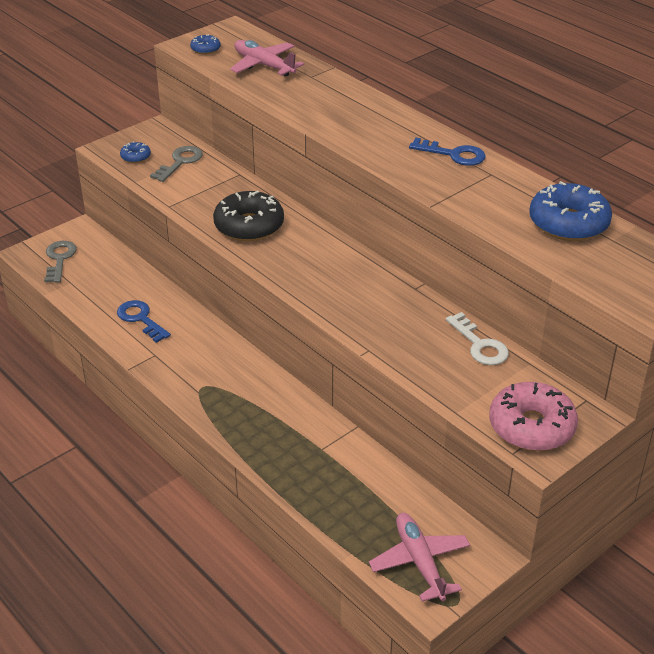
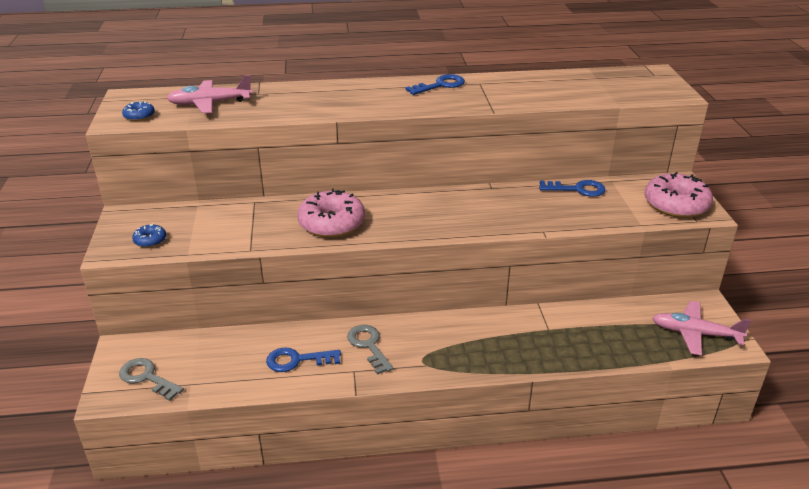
camera: 55 degrees left, 5 degrees down
grey key [150,146,203,182] -> grey key moved to [347,325,394,375]
black donut [213,191,284,242] -> pink donut [297,188,365,238]
white key [446,312,509,365] -> blue key [539,180,605,197]
blue donut [529,181,612,241] -> none

